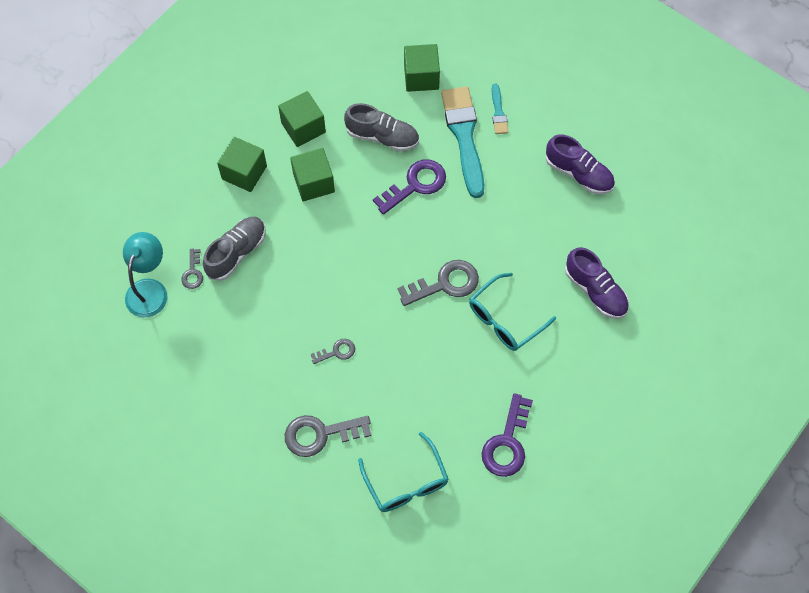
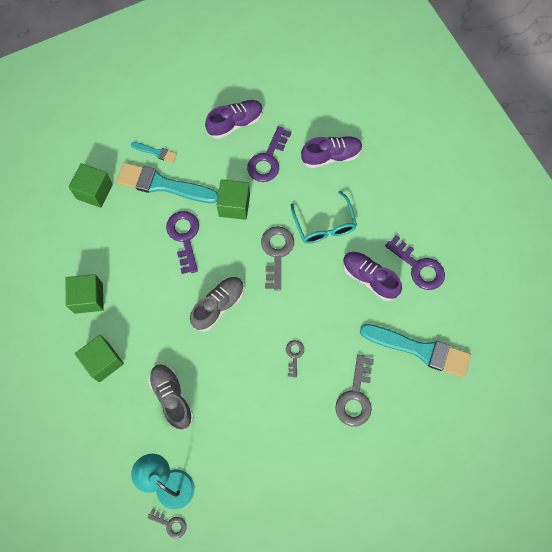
camera: 65 degrees left, 5 degrees up
grey key [181,249,203,289] -> grey key moved to [147,509,187,538]
green cube [290,148,335,201] -> green cube moved to [217,180,250,220]
grey shoe [344,103,419,152] -> grey shoe moved to [190,277,244,331]
turquoise glasses [358,432,449,512] -> turquoise brush [360,324,471,378]
none -> purple key [247,126,291,182]
none -> purple shoe [343,252,402,301]

